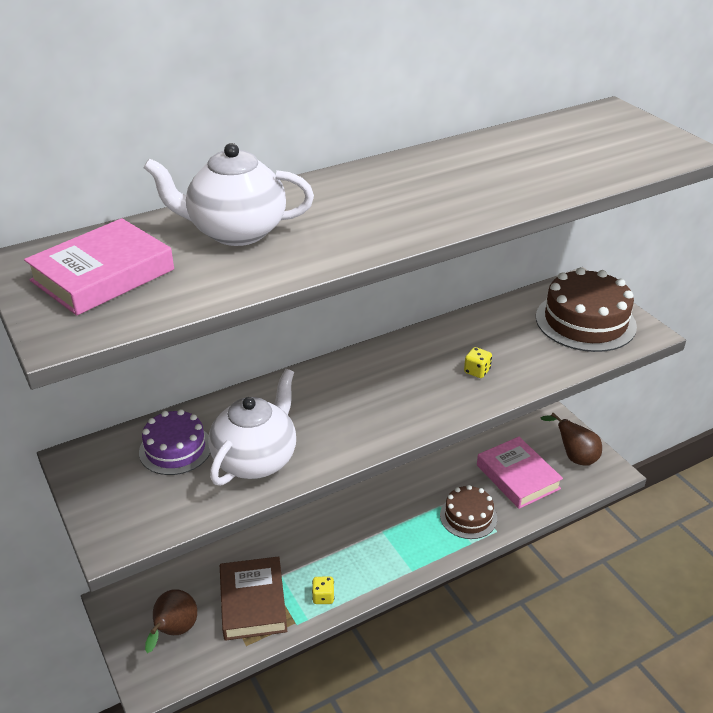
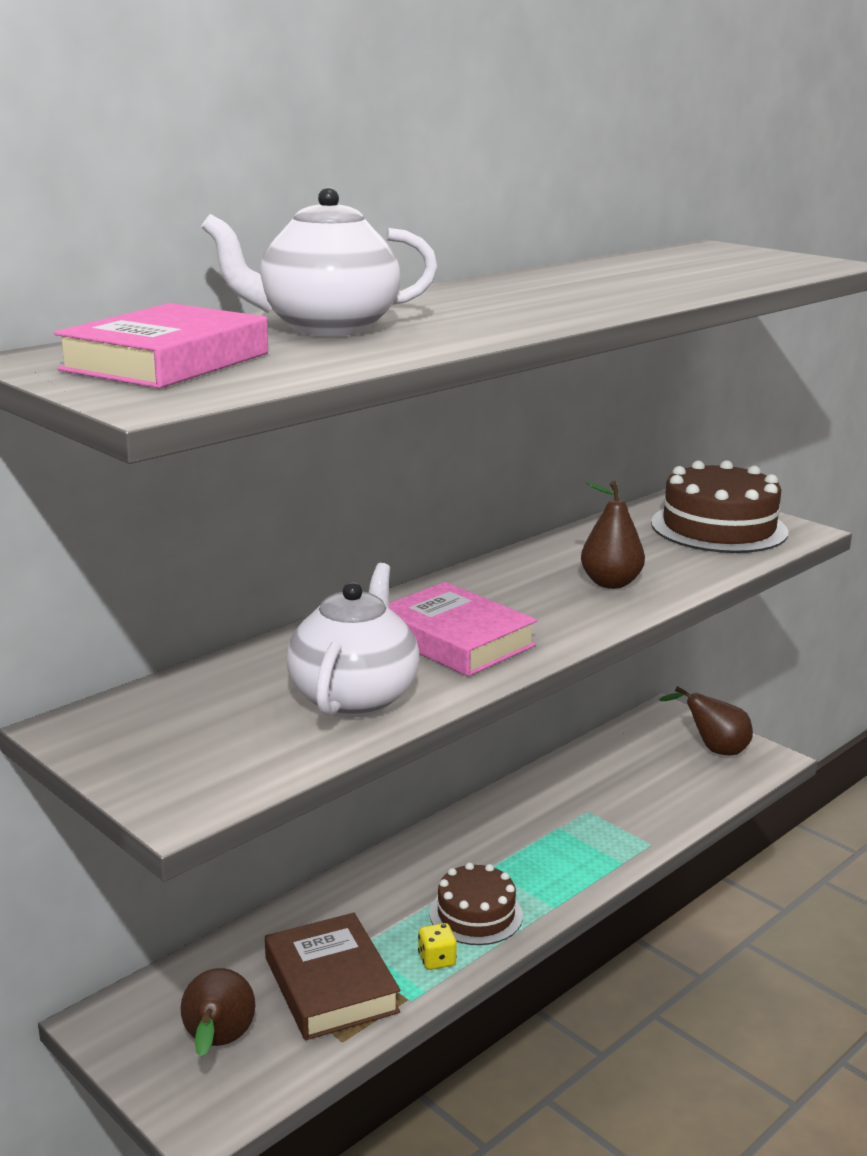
camera: 15 degrees left, 15 degrees down
purple cake [139,409,210,475] -> none
brown cake [440,485,497,539] -> brown cake moved to [430,862,523,945]
yellow dice [464,347,492,378] -> brown pear [581,481,645,589]
pink book [477,437,563,509] -> pink book moved to [389,582,537,677]

